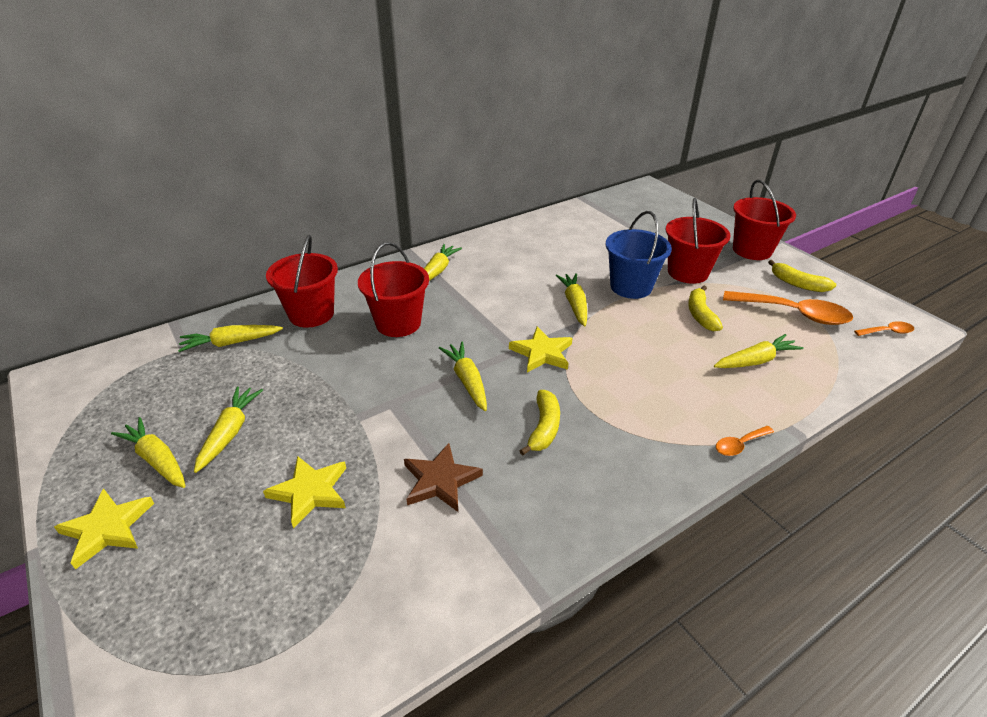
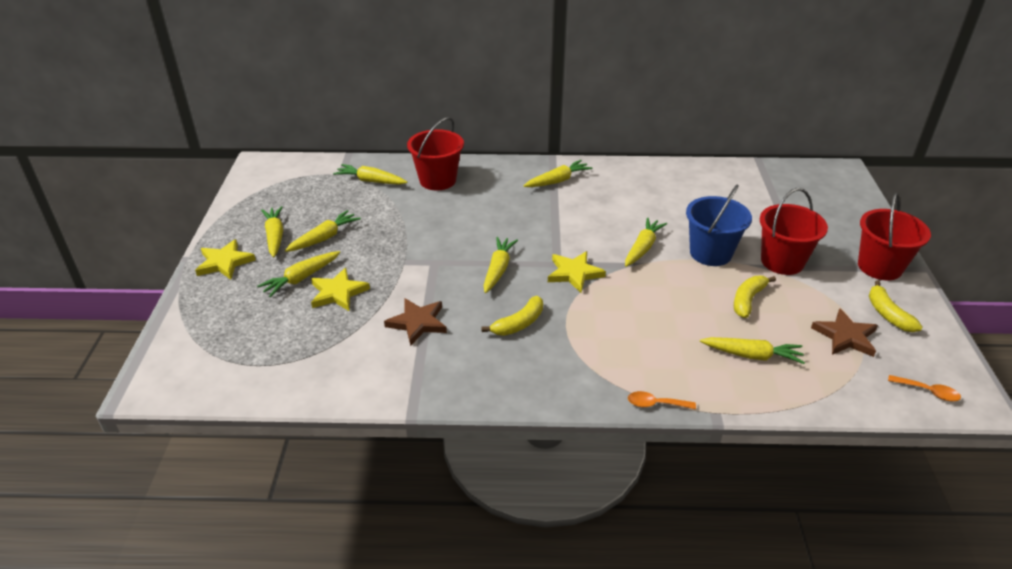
camera: 35 degrees right, 0 degrees up
red bucket [358,242,429,337] -> none
orange spoon [723,291,853,325] -> brown star [811,308,878,357]
none -> yellow carrot [257,251,340,297]

